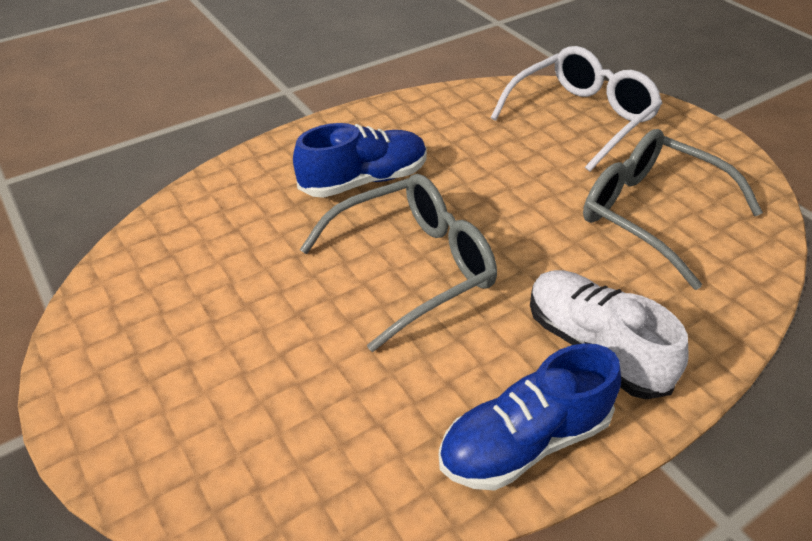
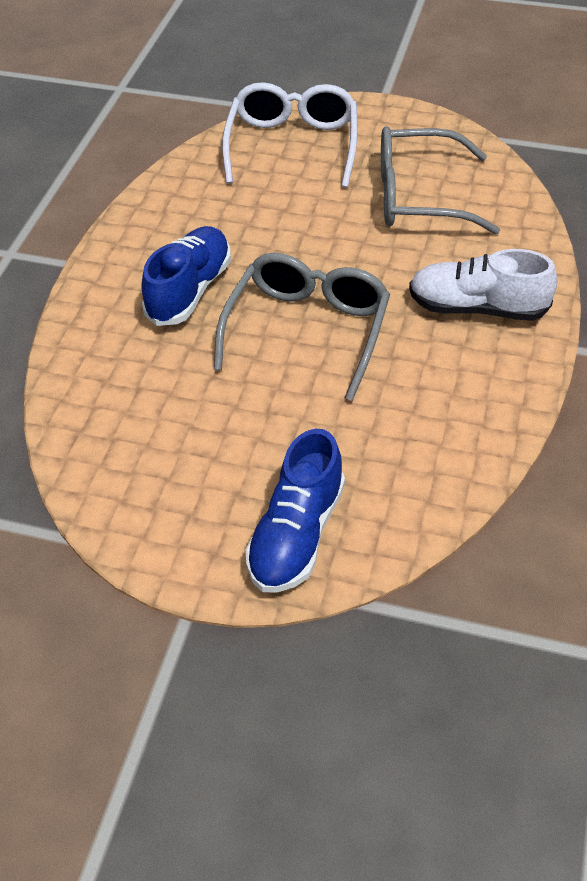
camera: 40 degrees left, 5 degrees up
blue shoe [439,343,621,491] -> blue shoe moved to [245,429,345,593]

